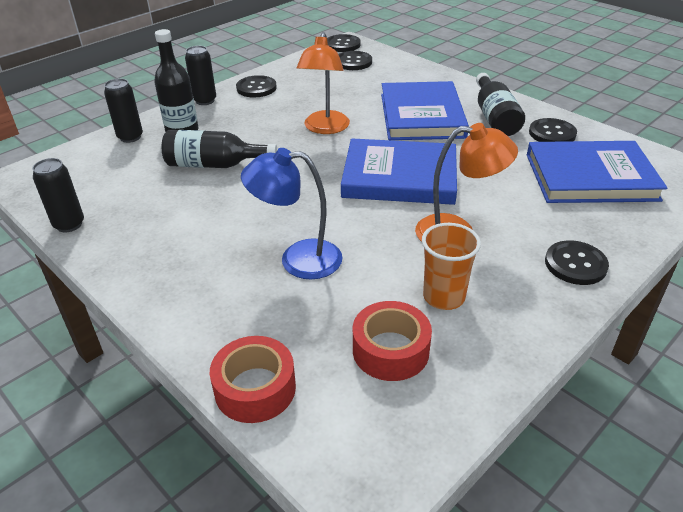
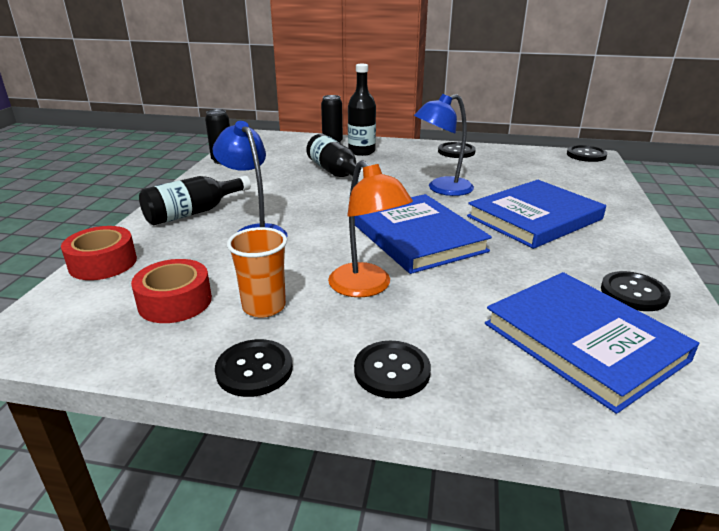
camera: 55 degrees right, 10 degrees down
black can [185,46,216,105] -> none
orange lamp [297,32,350,134] -> blue lamp [414,94,474,196]
black button [338,51,372,70] -> black button moved to [215,339,293,397]
black bottle [476,73,525,136] -> black bottle moved to [139,176,251,225]

